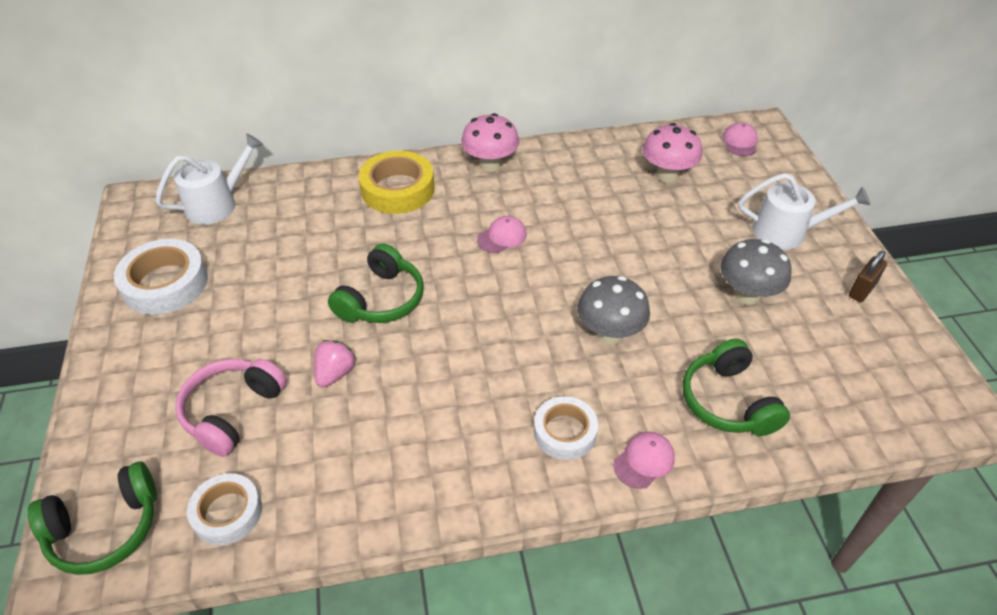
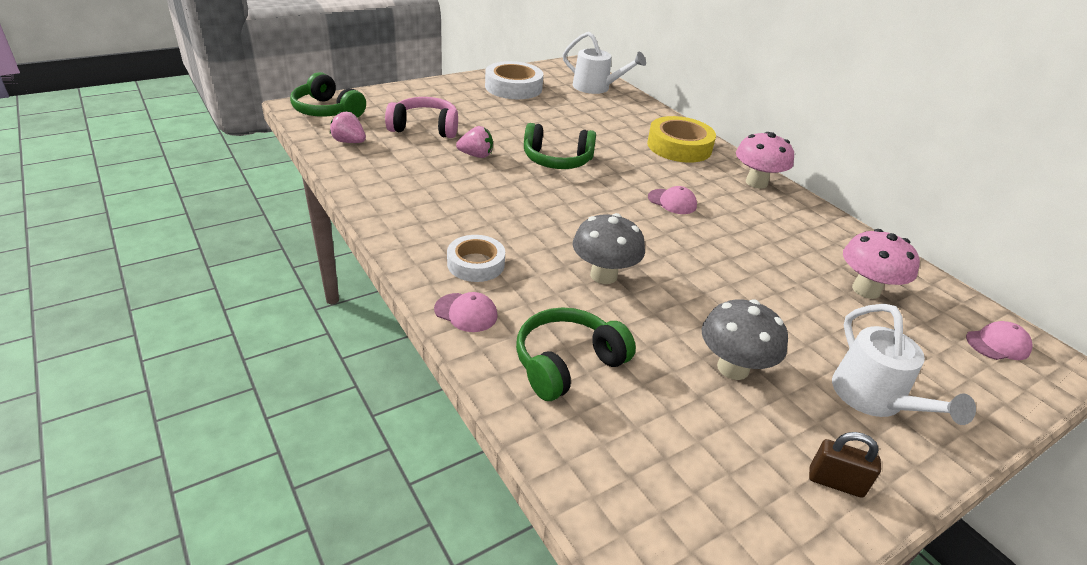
camera: 65 degrees right, 10 degrees down
white tape [187,473,262,545] -> pink strawberry [330,111,366,143]

